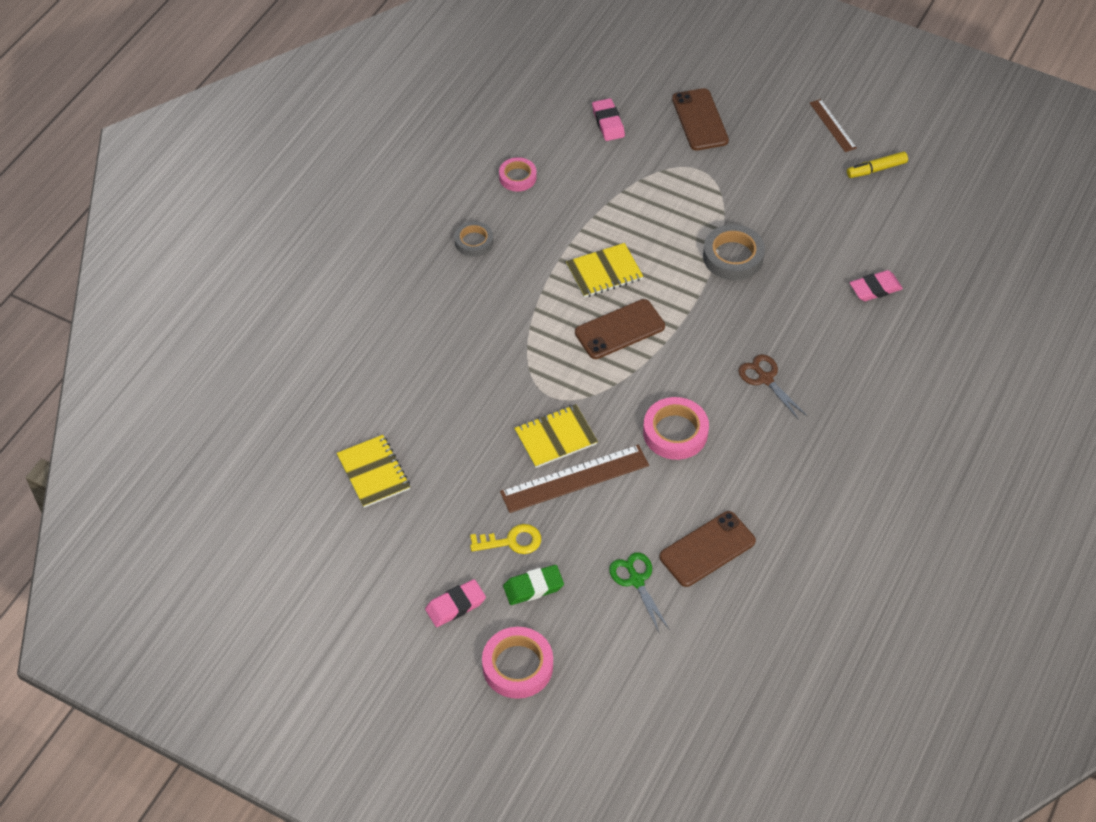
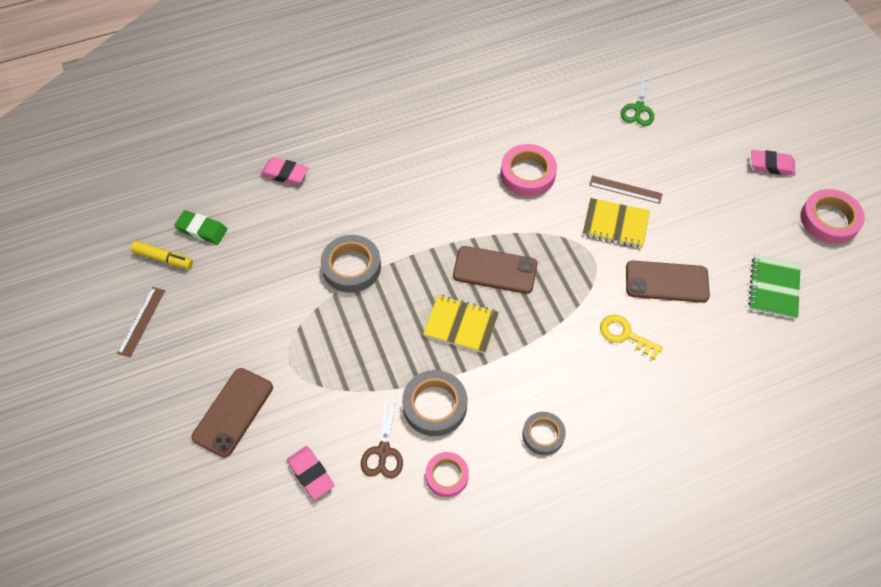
camera: 140 degrees left, 5 degrees up
yellow notebook [336,435,410,508] -> green notebook [748,255,801,319]
yellow key [470,524,541,554] -> yellow key moved to [600,315,663,360]
pink tape [482,627,553,699] -> pink tape moved to [800,189,865,244]
brown ruler [500,445,649,513] -> brown ruler [589,175,663,204], size x0.57
green eraser [503,565,564,605] -> green eraser moved to [174,210,227,244]
pink eraser [592,98,625,141] -> pink eraser turned 60 degrees counterclockwise [287,446,335,500]
brown phone [659,511,756,587] -> brown phone moved to [626,261,710,303]
brown scissors [738,354,807,420] -> brown scissors moved to [361,394,403,479]
none -> grey tape [402,370,467,436]

